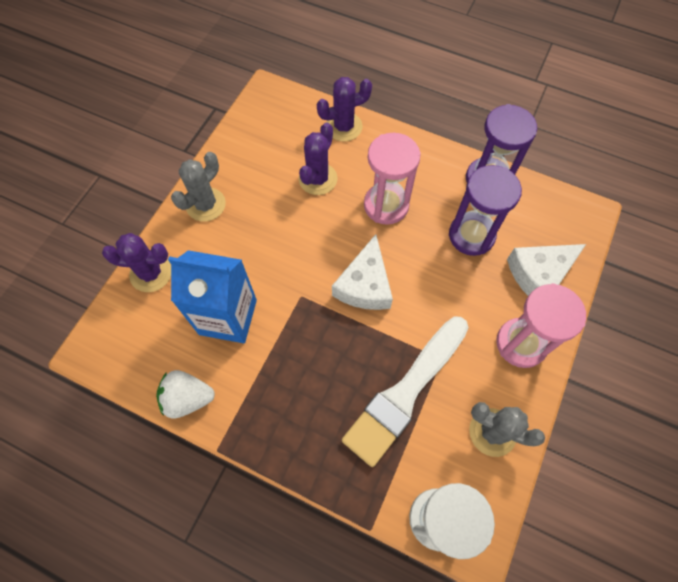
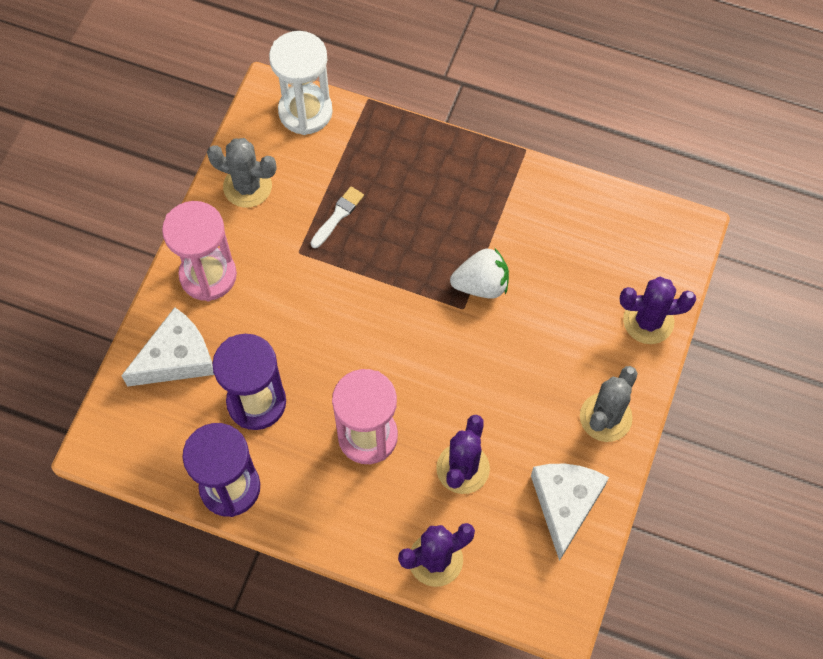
camera: 175 degrees right, 0 degrees up
white strawberry [156,370,215,419] -> white strawberry moved to [450,249,509,299]
blue carton [168,250,257,343] -> none
white cheese [332,234,393,310] -> white cheese moved to [531,464,609,561]
white brush [342,317,469,467] -> white brush [310,186,364,248], size x0.40

